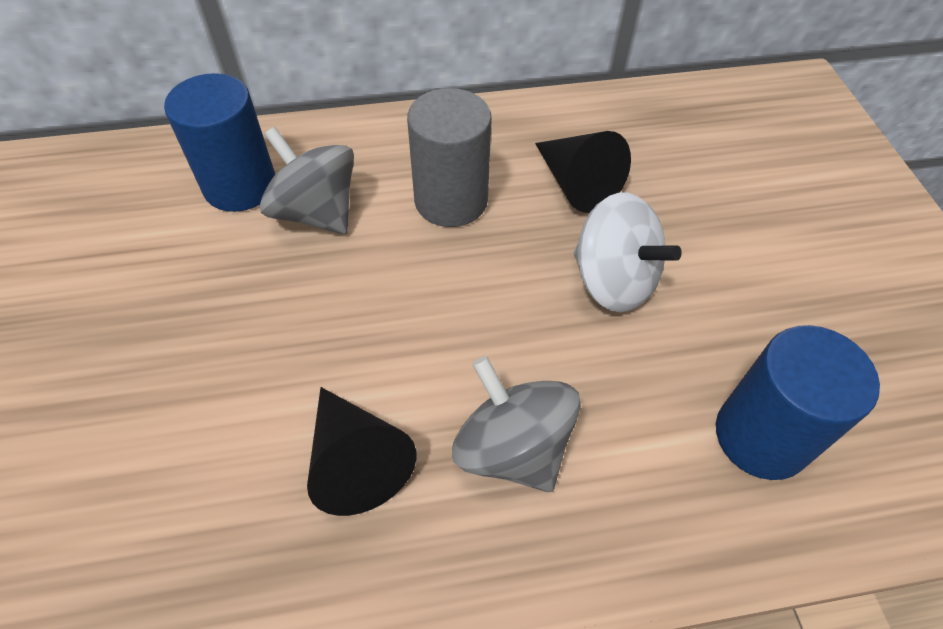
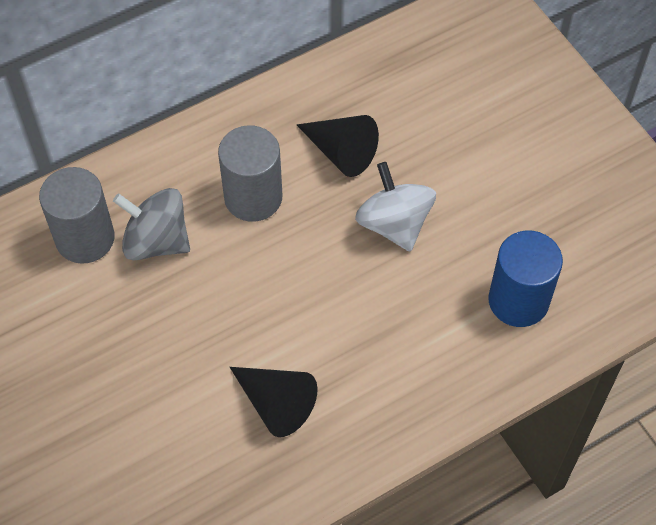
camera: 20 degrees left, 5 degrees up
blue cylinder [164,73,275,212] -> grey cylinder [39,167,115,264]
grey spinning top [452,356,581,492] -> none
white spinning top [574,193,682,312] -> white spinning top turned 135 degrees counterclockwise [355,162,436,252]

